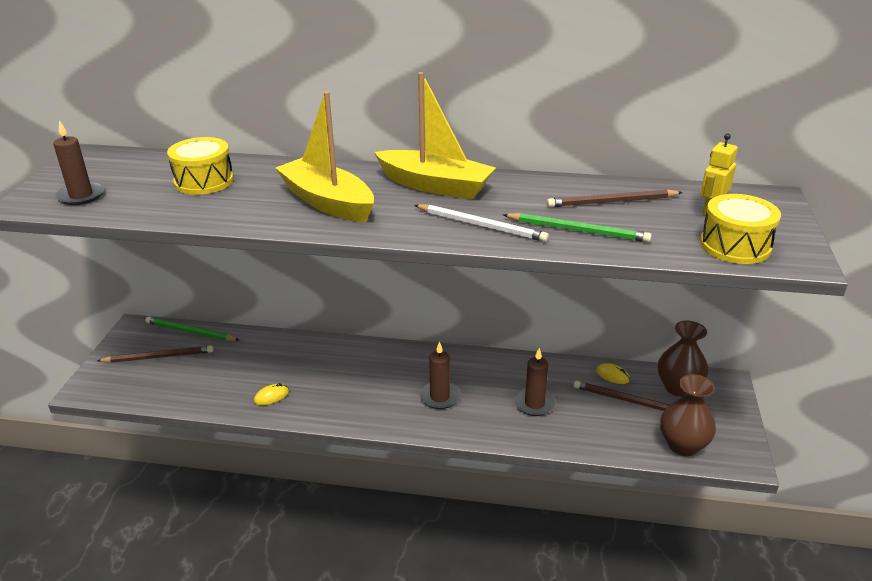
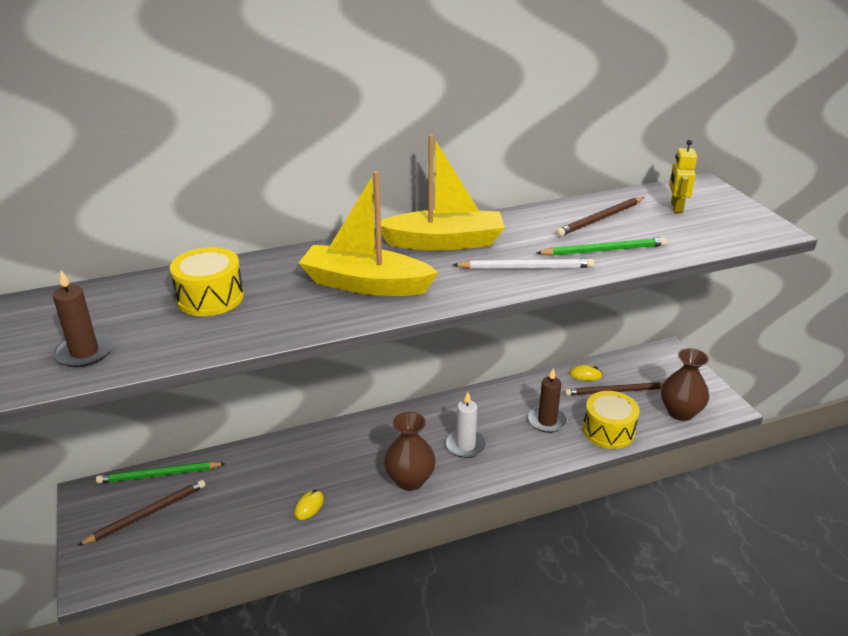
camera: 30 degrees left, 0 degrees up
brown candle [420,341,460,409] -> white candle [446,392,486,458]
brown vase [658,321,708,397] -> brown vase moved to [384,412,436,491]
yellow drum [700,194,781,264] -> yellow drum moved to [583,391,640,449]

